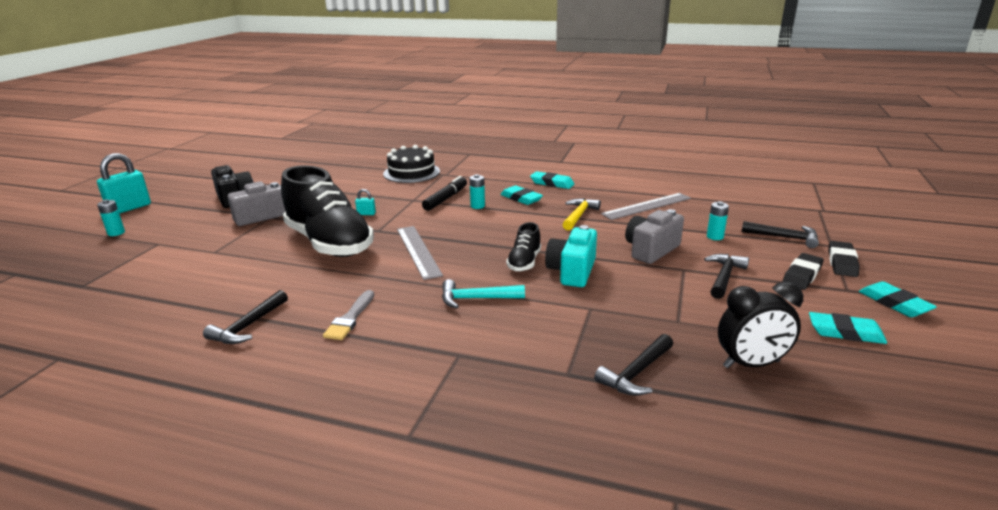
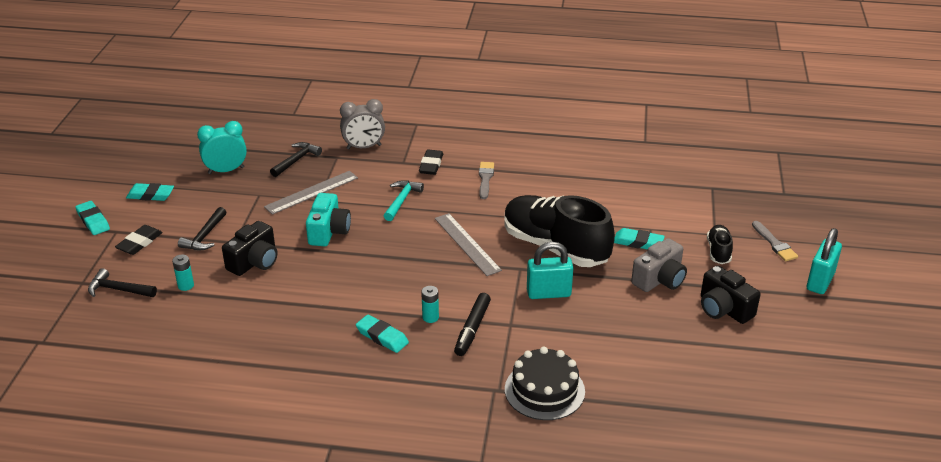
camera: 170 degrees right, 10 degrees up
turquoise battery [97,199,125,236] -> grey brush [752,221,798,261]
black hammer [203,290,288,344] -> none
turquoise padlock [355,189,376,215] -> turquoise padlock [527,242,573,299], size x2.21
turquoise hammer [442,279,525,309] -> turquoise hammer turned 60 degrees counterclockwise [384,181,424,221]
black shoe [506,222,541,271] -> black shoe moved to [707,225,733,264]
turquoise eraser [530,171,574,189] -> turquoise eraser moved to [614,228,665,250]
yellow hammer [563,198,601,230] -> none
grey ruler [601,193,691,220] -> grey ruler moved to [264,171,358,215]
grey camera [625,209,684,264] -> black camera [222,221,278,276]
black clock [718,282,803,368] -> turquoise clock [197,121,247,174]
black eraser [828,241,860,277] -> black eraser moved to [419,150,443,175]
none -> grey clock [340,99,385,150]

